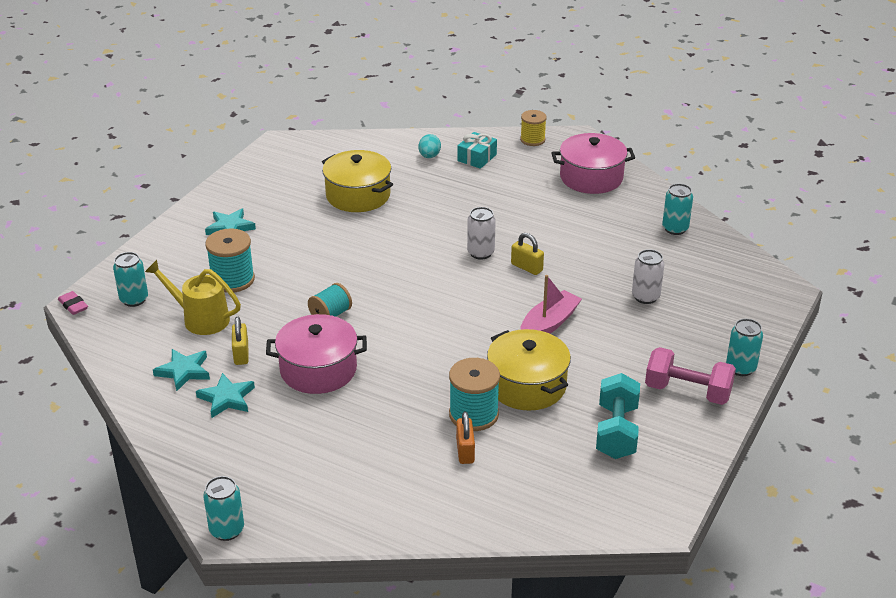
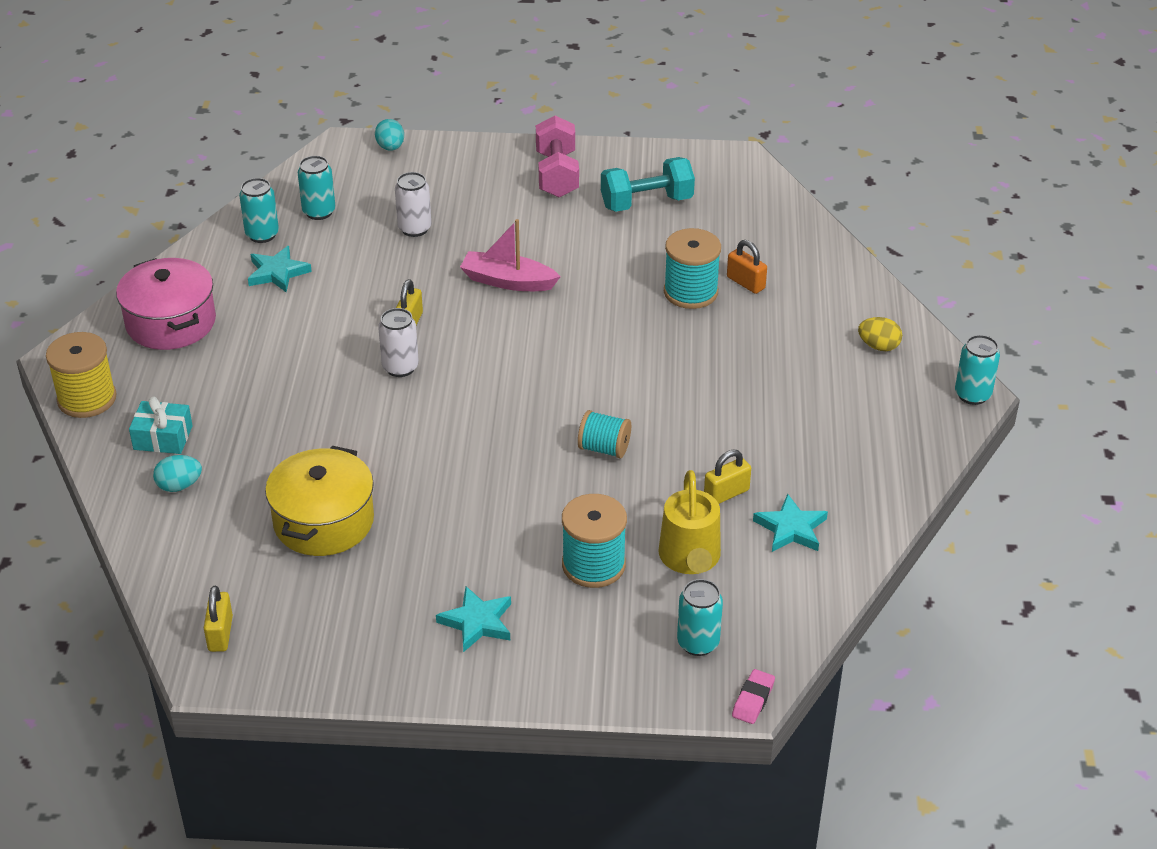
camera: 115 degrees left, 5 degrees up
turquoise star [196,373,255,418] -> turquoise star moved to [248,246,312,292]
pink pot [266,314,367,394] -> none
orange padlock [456,412,475,464] -> orange padlock turned 75 degrees clockwise [727,240,767,294]
yellow pot [487,329,571,411] -> none
yellow spool [520,110,547,146] -> yellow spool [46,332,117,418], size x1.50
turquoise can [726,319,763,376] -> turquoise can moved to [298,156,335,220]
none -> yellow padlock [204,586,233,652]
none -> turquoise egg [375,119,404,151]
none -> yellow egg [858,317,902,351]

